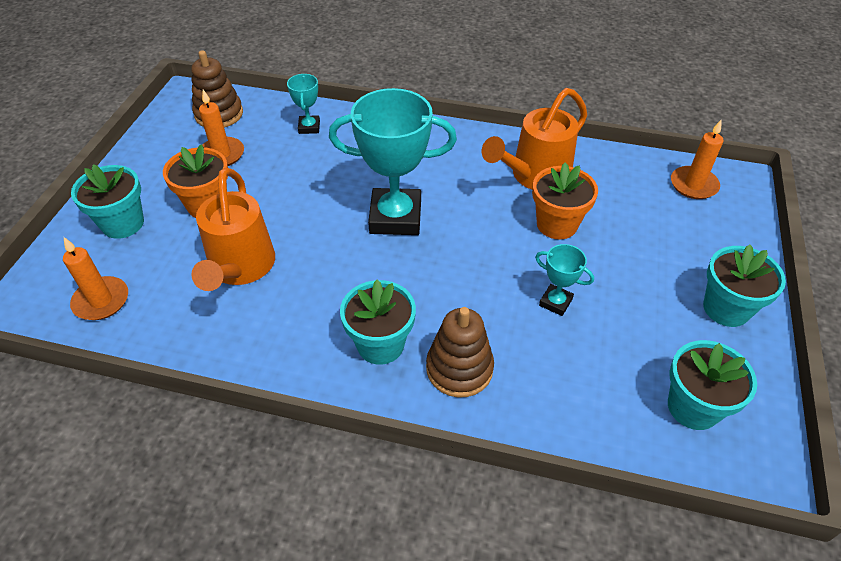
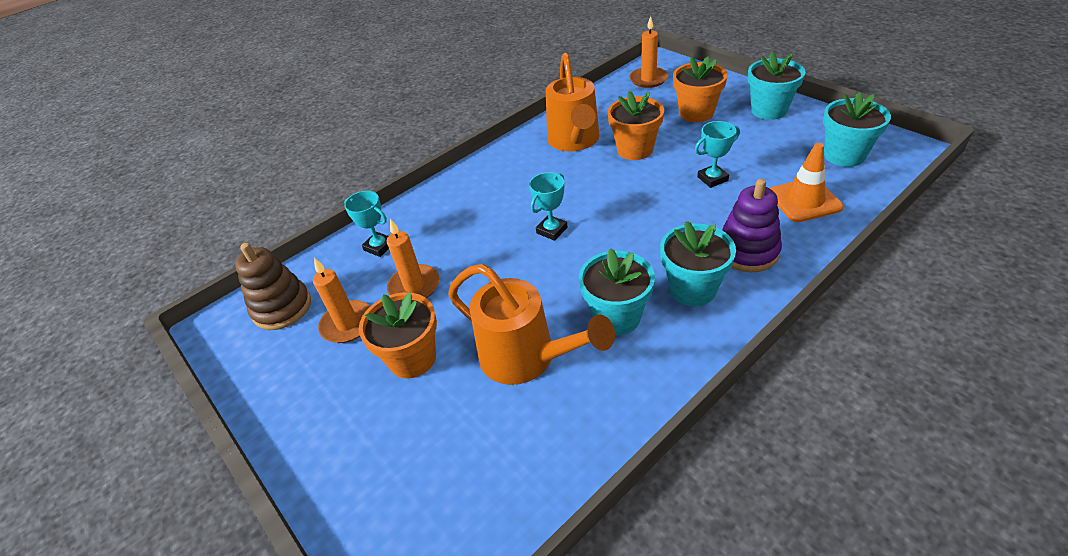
camera: 50 degrees left, 5 degrees down
orange candle [63,237,128,320] -> orange candle moved to [387,219,439,298]
turquoise flower pot [71,164,144,239] -> turquoise flower pot moved to [579,248,655,335]
turquoise trophy [329,88,457,235] -> turquoise trophy [529,172,568,241], size x0.47
brown stacking toy [426,307,494,398] -> purple stacking toy [722,179,782,272]
none -> orange flower pot [673,56,728,122]
none -> orange traffic cone [769,143,844,222]

